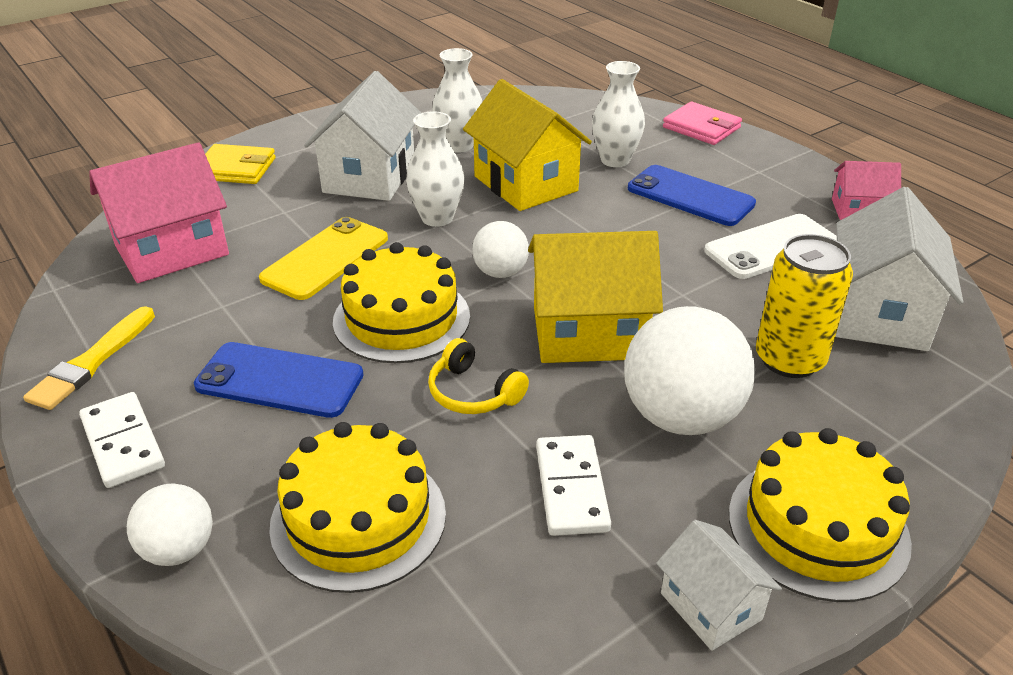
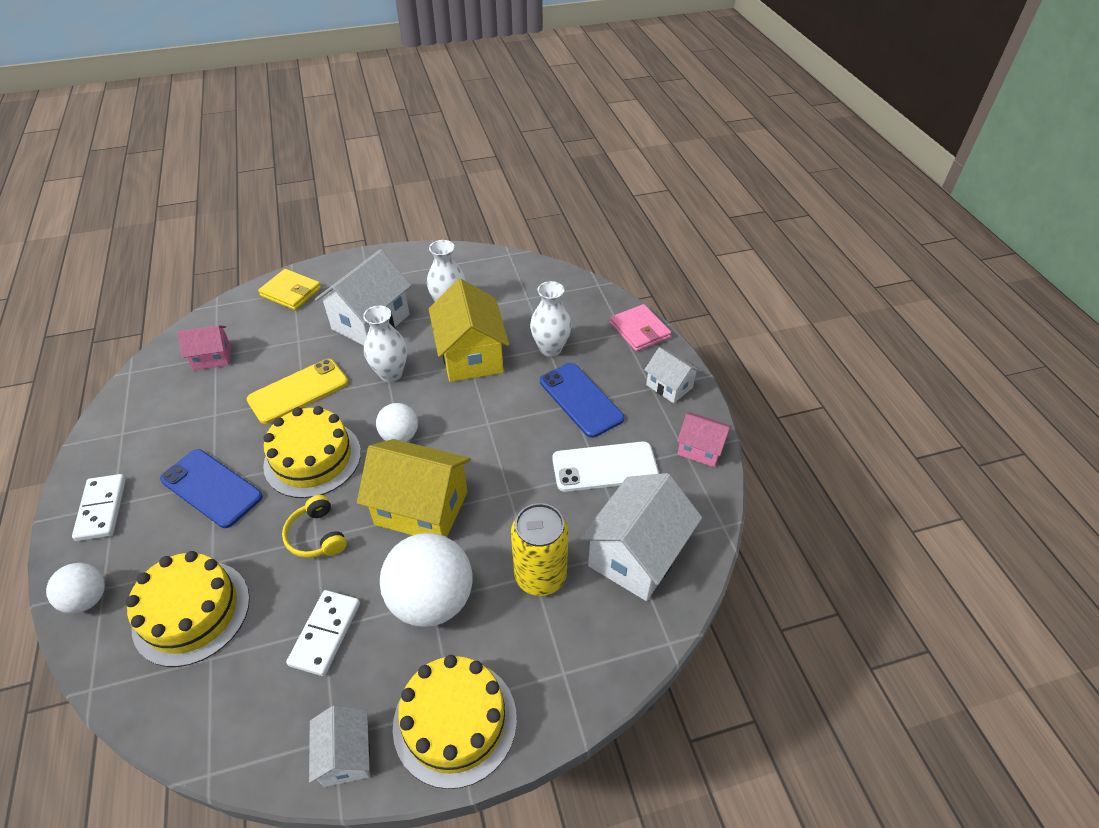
camera: 20 degrees right, 10 degrees up
yellow brush [23,306,155,410] -> none
pink house [89,142,229,283] -> pink house [177,325,231,371], size x0.55
none -> white house [644,347,700,403]

